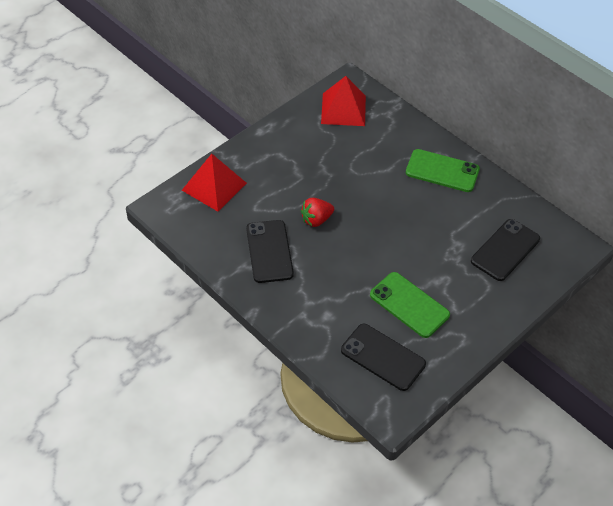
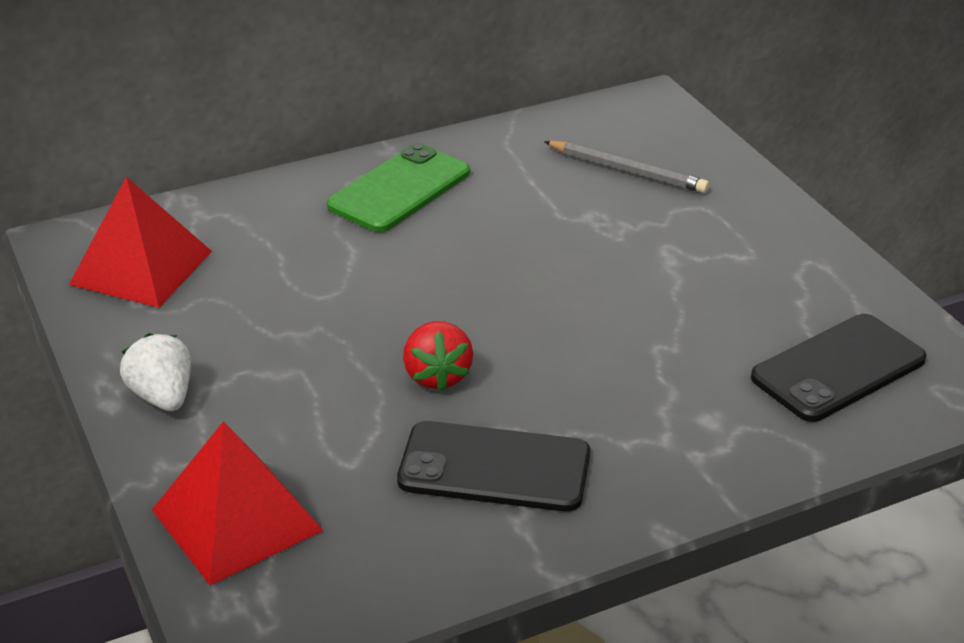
camera: 70 degrees left, 15 degrees down
green phone [370,272,450,338] -> none
black phone [471,219,540,281] -> grey pencil [544,141,709,193]
none -> white strawberry [120,333,191,411]

